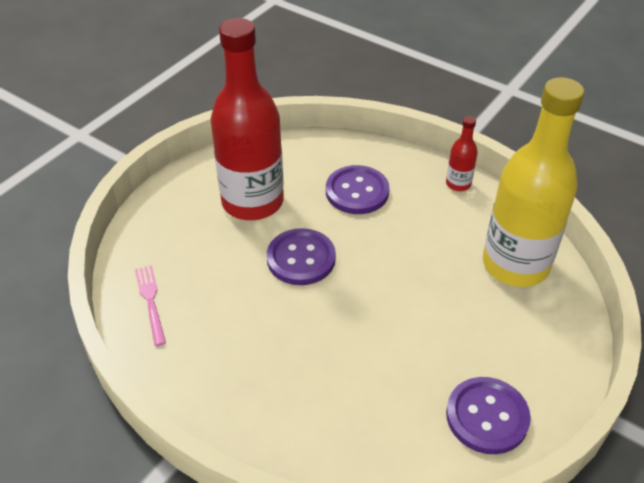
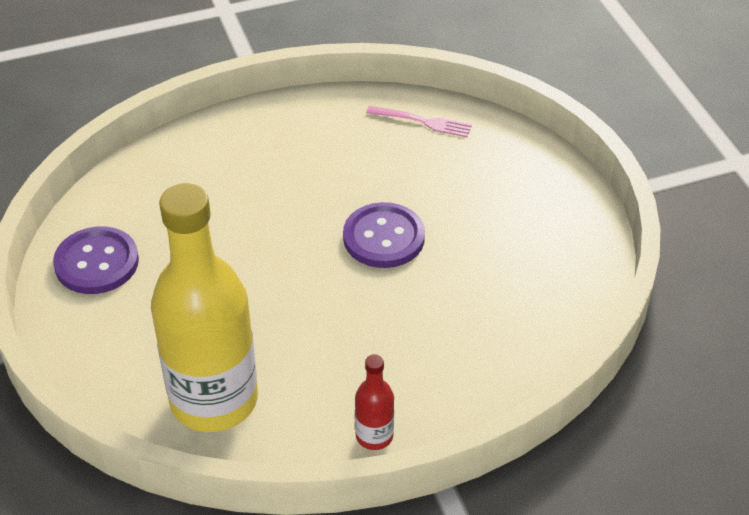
camera: 125 degrees right, 0 degrees up
red bottle [210,18,284,220] -> none
purple button [326,165,389,214] -> none

